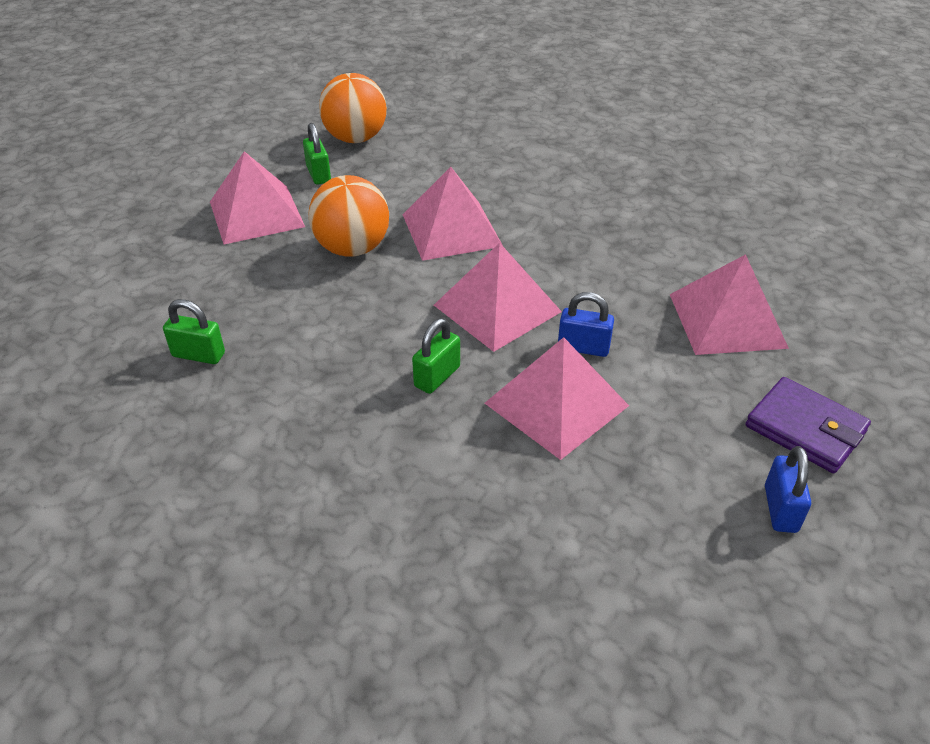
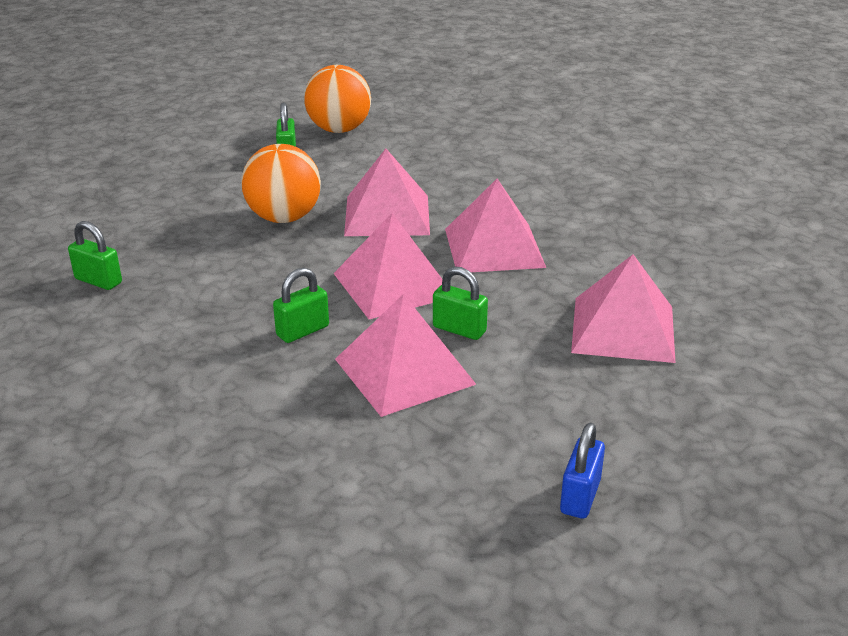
camera: 15 degrees right, 10 degrees down
pink pyramid [210,151,305,244] -> pink pyramid moved to [445,179,546,272]
blue padlock [558,292,614,357] -> green padlock [433,267,488,340]
purple wallet [745,377,871,473] -> none

